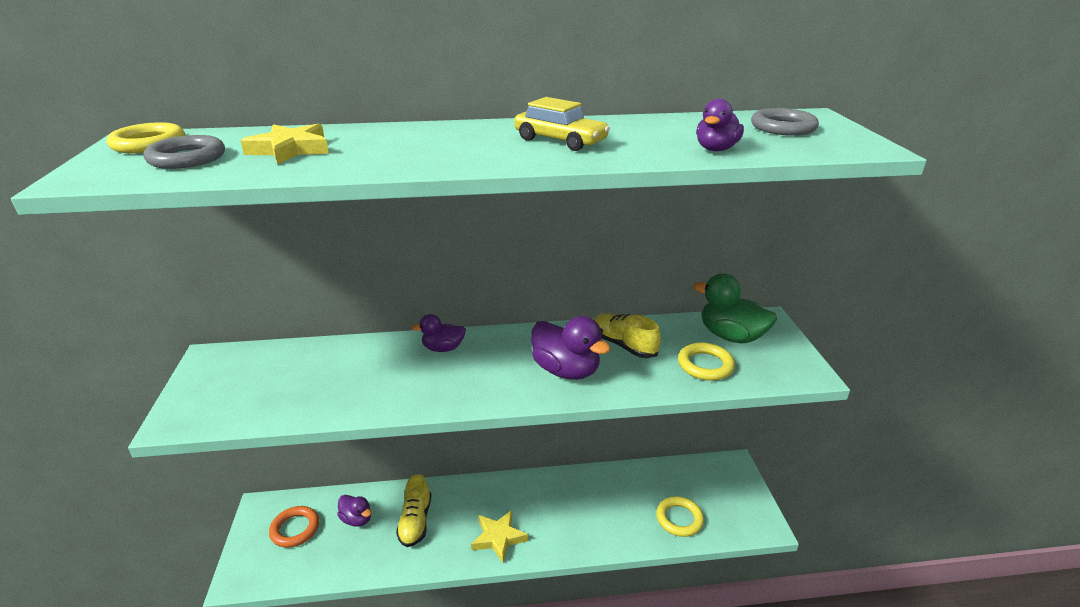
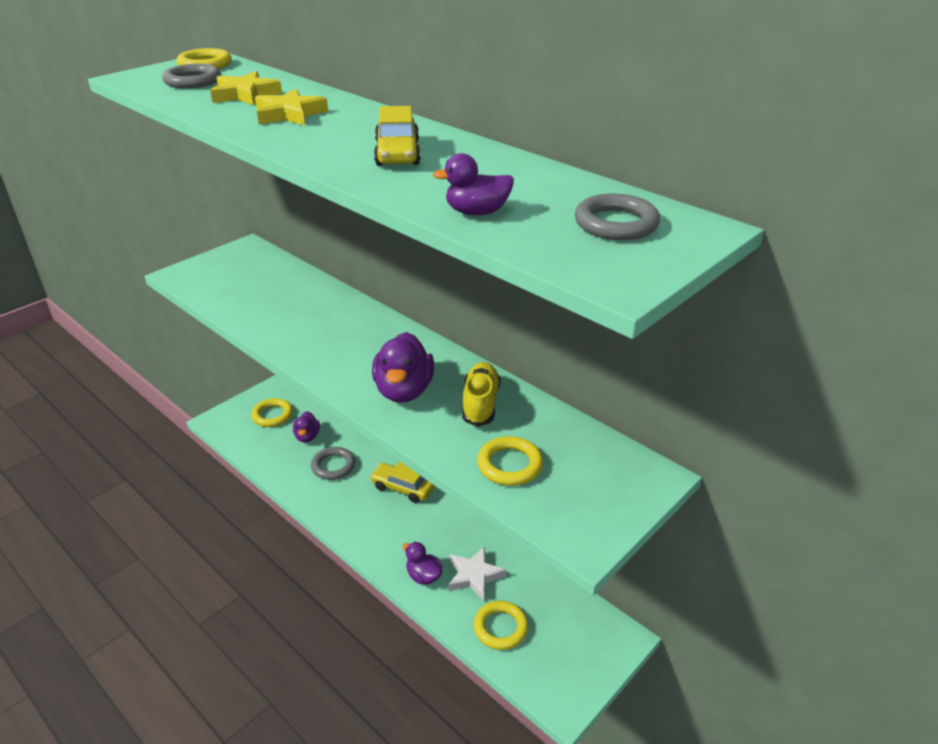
camera: 50 degrees right, 5 degrees up
orange ring [269,506,319,548] -> yellow ring [251,398,293,427]
yellow shoe [396,474,431,547] -> grey ring [311,447,355,480]
purple duck [412,314,466,352] -> purple duck moved to [403,542,442,585]
yellow star [471,510,528,563] -> yellow star moved to [255,89,328,125]
green duck [693,273,777,343] -> none
none -> yellow car [370,462,435,503]
none -> white star [448,547,506,601]

